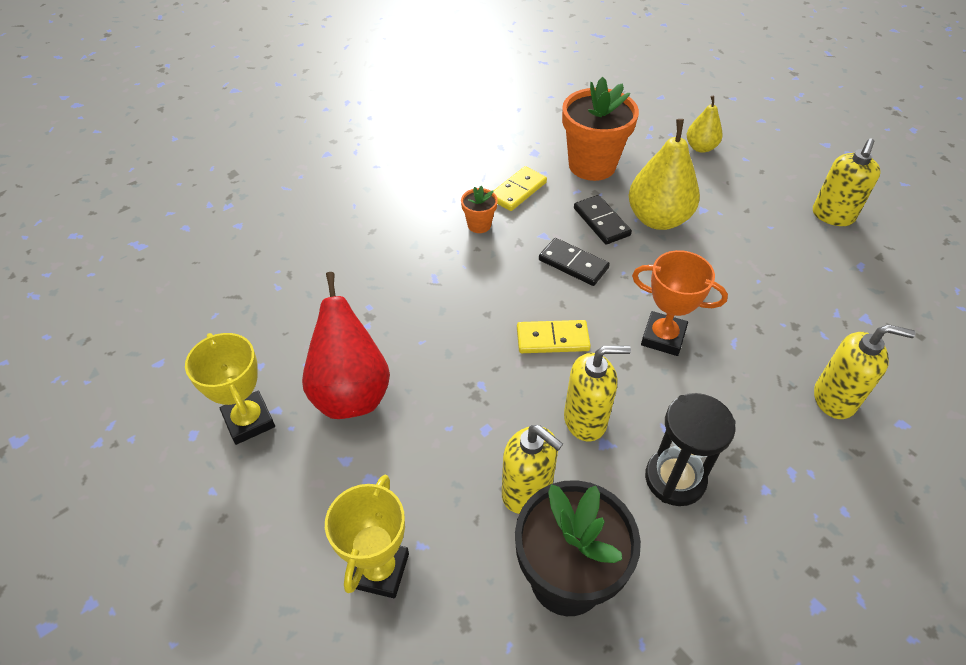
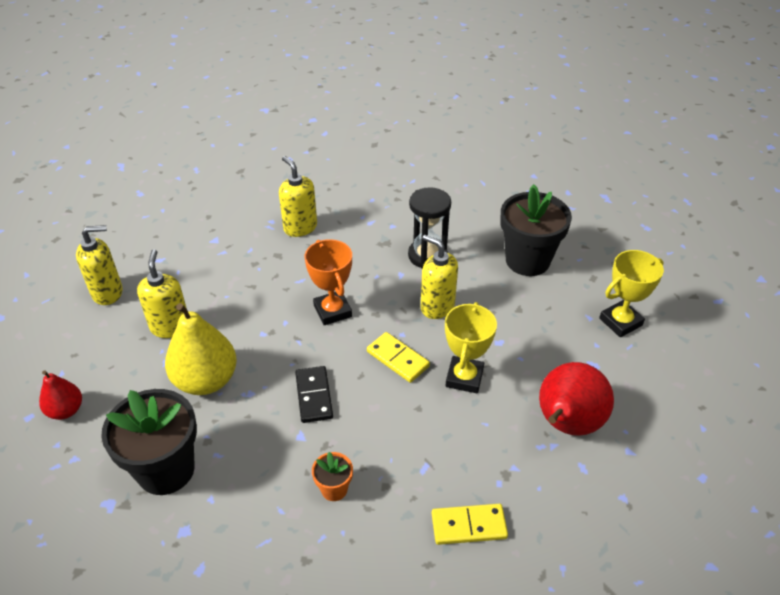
camera: 135 degrees left, 5 degrees down
yellow trophy [185,333,275,445] -> yellow trophy moved to [445,302,497,393]
yellow domino [493,166,547,211] -> yellow domino moved to [432,504,508,545]
yellow soap dispenser [502,425,563,514] -> yellow soap dispenser moved to [137,249,187,338]
orange flower pot [562,77,639,181] -> black flower pot [101,389,197,495]
black domino [574,195,632,245] -> none
yellow pear [687,96,723,153] -> red pear [39,370,82,420]

